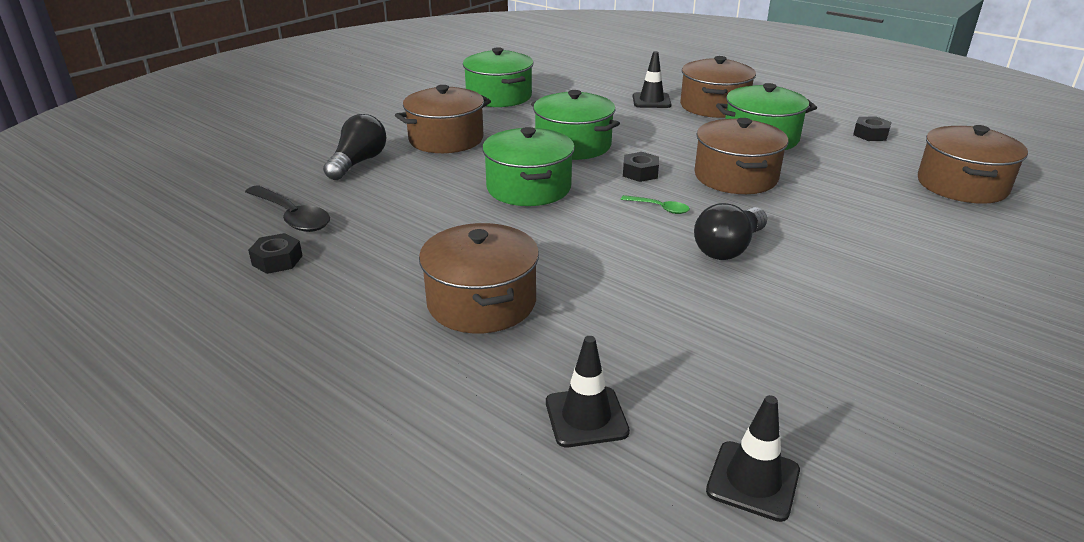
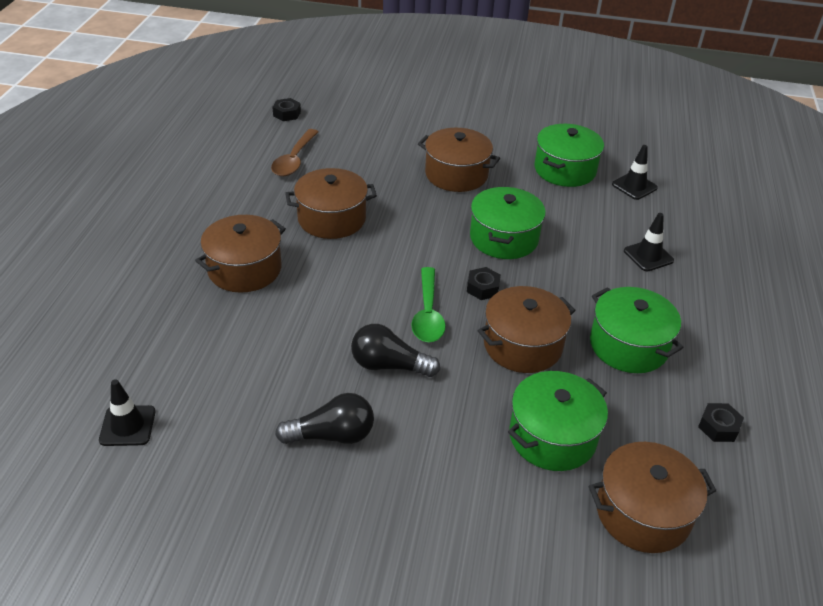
camera: 60 degrees right, 10 degrees up
black spoon [245,185,330,232] -> brown spoon [271,129,318,176]
black nut [248,233,303,274] -> black nut moved to [272,98,301,121]
black light bulb [323,114,387,180] -> black light bulb moved to [275,393,374,444]
green pot [482,127,575,206] -> green pot moved to [508,371,608,471]
black traffic cone [546,336,630,447] -> black traffic cone moved to [612,145,658,200]
green spoon [621,195,690,214] -> green spoon [411,267,446,342], size x1.87
brown pot [680,56,756,118] -> brown pot moved to [285,168,377,239]

